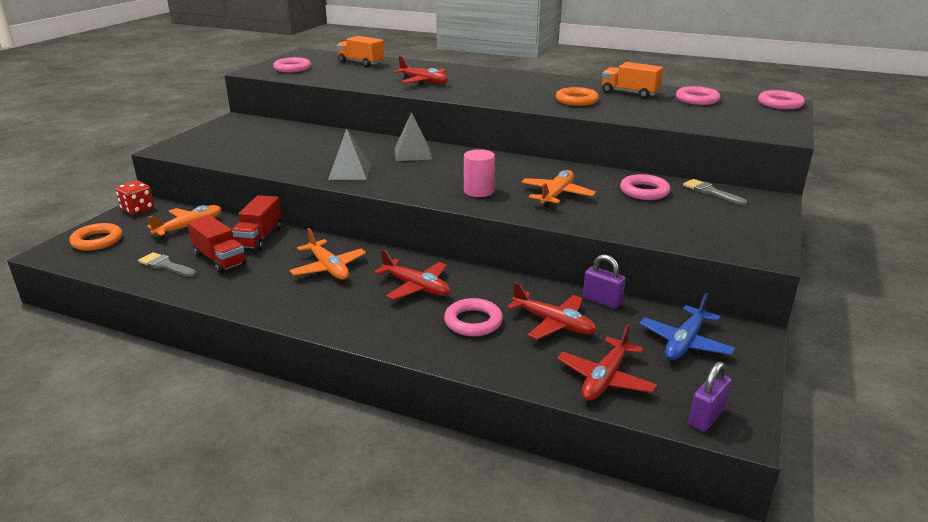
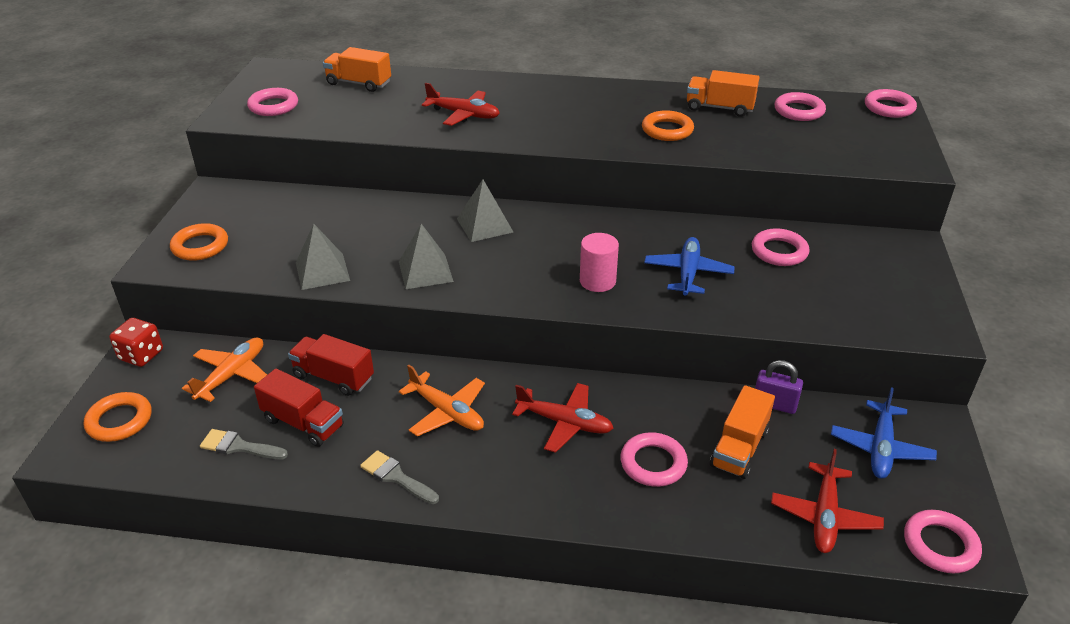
camera: 15 degrees left, 10 degrees up
red truck [232,195,282,251] -> red truck turned 120 degrees clockwise [288,334,374,396]
red plane [507,282,596,340] -> orange truck [710,385,775,479]
orange plane [521,170,596,206] -> blue plane [644,237,735,296]
grey brush [683,179,747,205] -> grey brush moved to [360,450,439,504]
purple padlock [689,362,732,432] -> pink ring [904,510,982,573]
none -> orange ring [170,223,228,261]
none -> grey pyramid [296,224,350,290]

